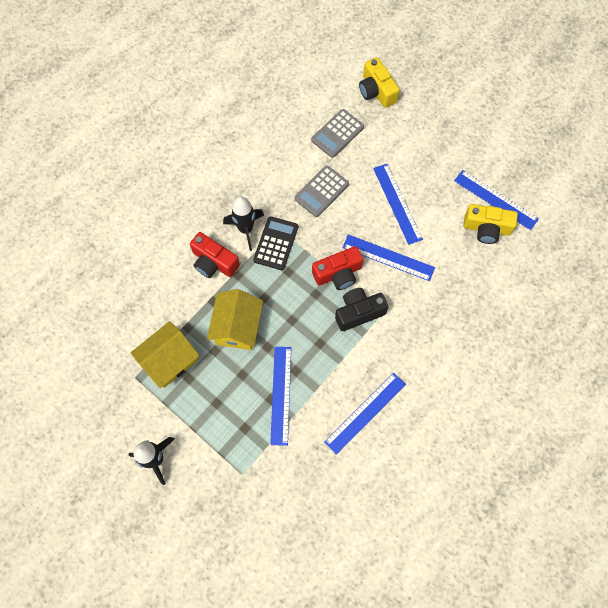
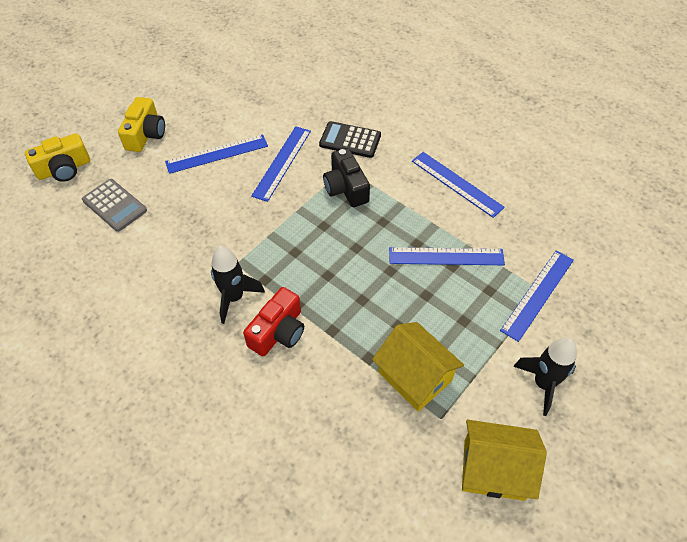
camera: 90 degrees left, 15 degrees down
yellow house [207,289,263,350] -> yellow house moved to [462,420,547,501]
black calculator [253,216,298,270] -> black calculator moved to [319,121,381,158]
grey calculator [295,166,349,217] -> none
red camera [312,246,363,290] -> none
blue ruler [454,170,539,230] -> blue ruler moved to [500,250,574,342]
yellow camera [463,204,518,244] -> yellow camera moved to [118,97,165,152]

